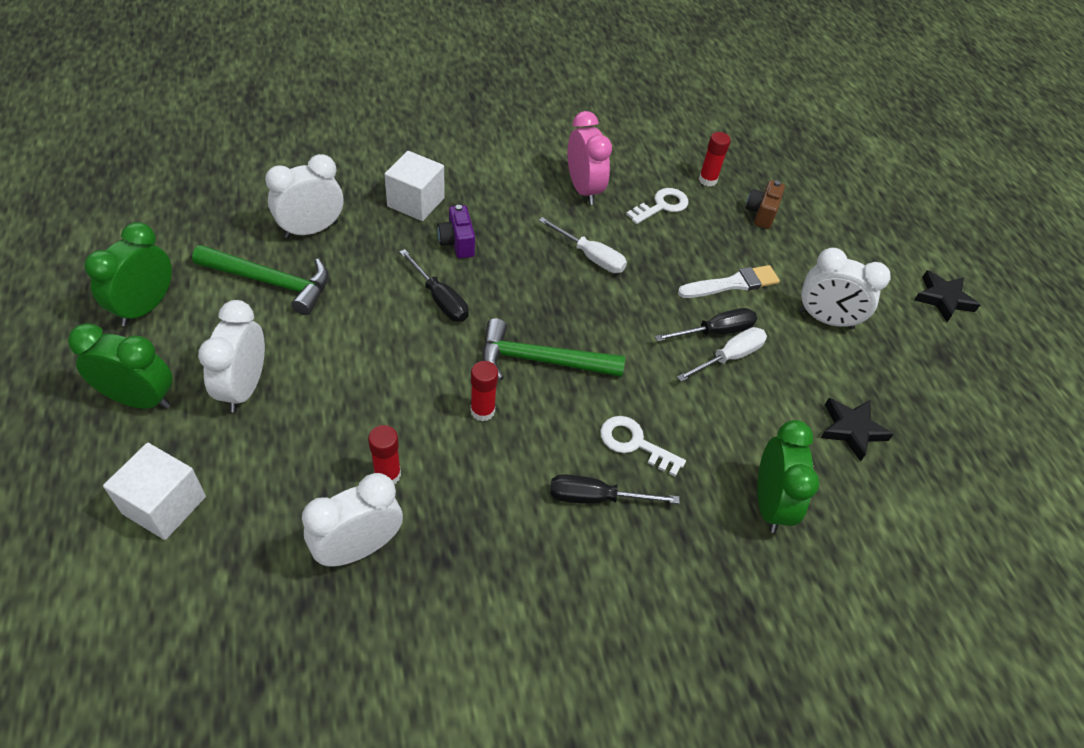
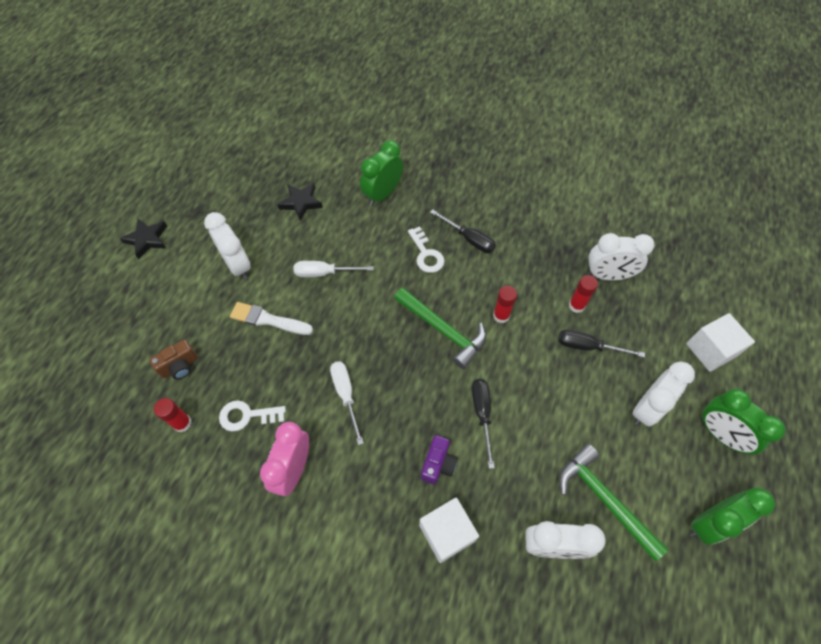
camera: 140 degrees left, 10 degrees up
black screwdriver [655,308,757,342] -> black screwdriver moved to [558,329,645,358]

